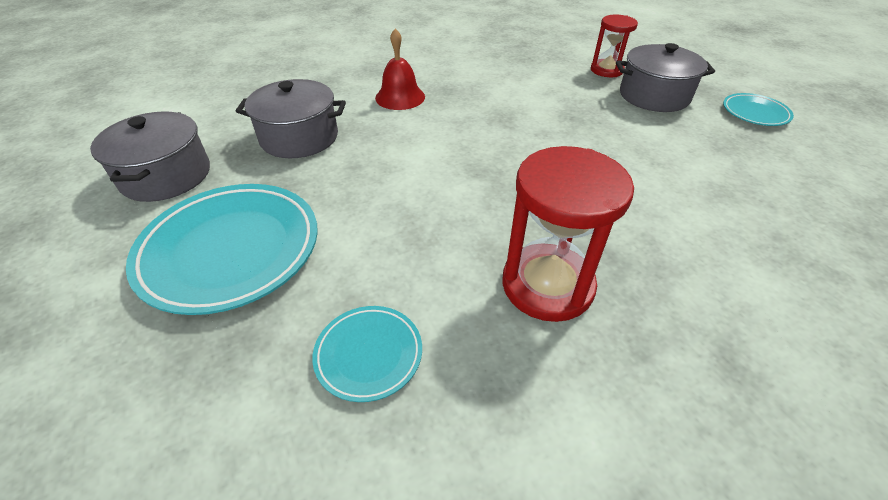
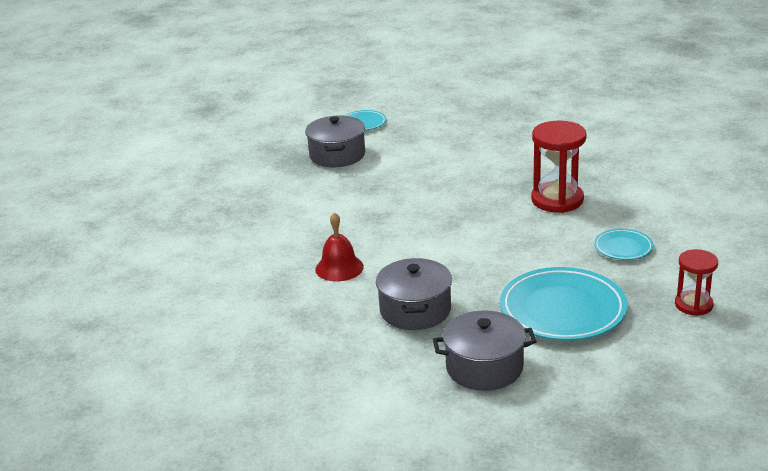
camera: 90 degrees left, 15 degrees down
red hourglass [591,15,638,77] -> red hourglass moved to [675,249,718,316]

